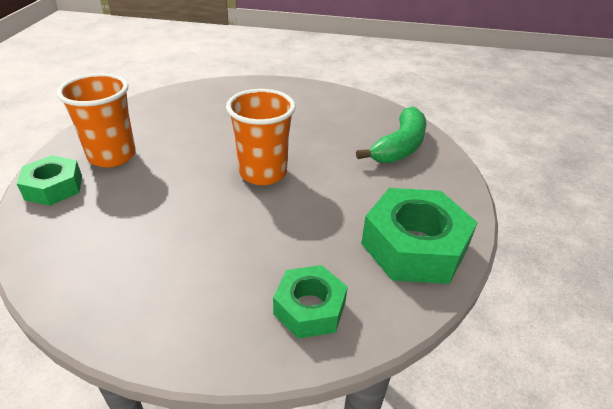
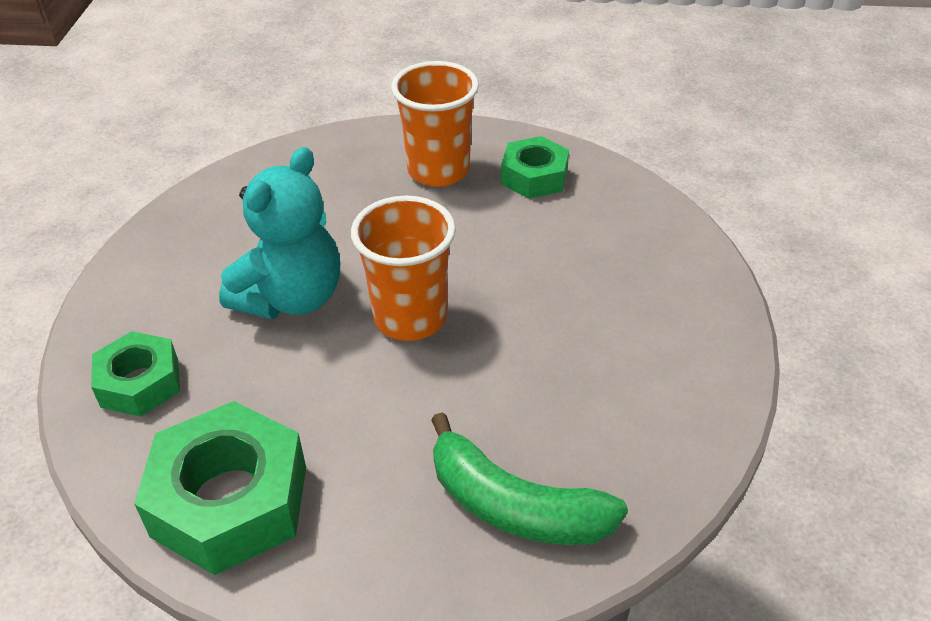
camera: 90 degrees right, 5 degrees up
green nut [17,155,82,206] -> green nut moved to [501,136,569,199]
none -> turquoise teddy bear [219,147,340,319]

